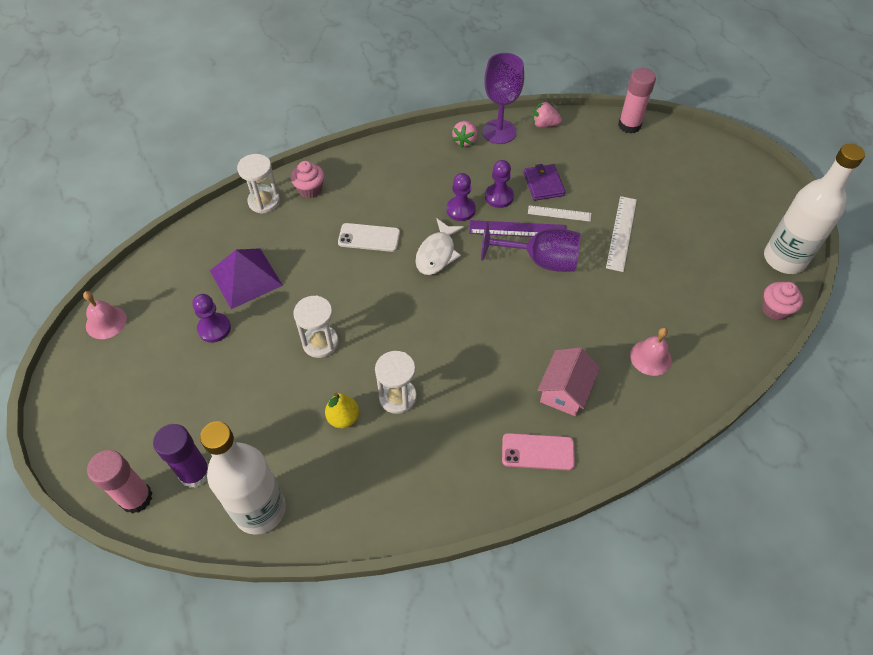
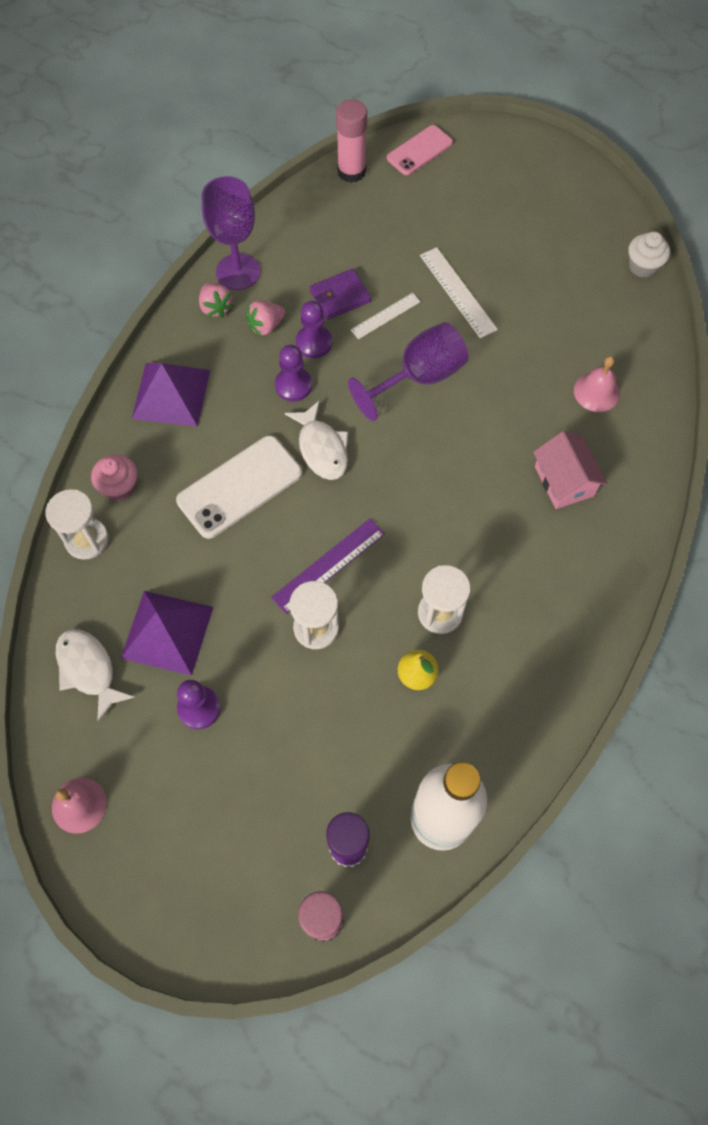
camera: 45 degrees left, 10 degrees up
white phone [338,223,400,252] -> white phone [176,435,302,539], size x1.56
purple ruler [469,220,566,237] -> purple ruler moved to [271,518,385,614]
pink phone [502,433,575,470] -> pink phone moved to [387,125,453,175]
purple wallet [523,164,566,201] -> purple wallet turned 60 degrees counterclockwise [310,269,371,320]
pink strawberry [533,102,562,128] -> pink strawberry moved to [246,301,285,337]
pink cupcake [762,282,803,320] -> white cupcake [629,231,670,278]
white bottle [764,144,865,274] -> none
none -> white fish [56,629,135,722]
none -> purple pyramid [132,363,210,427]

